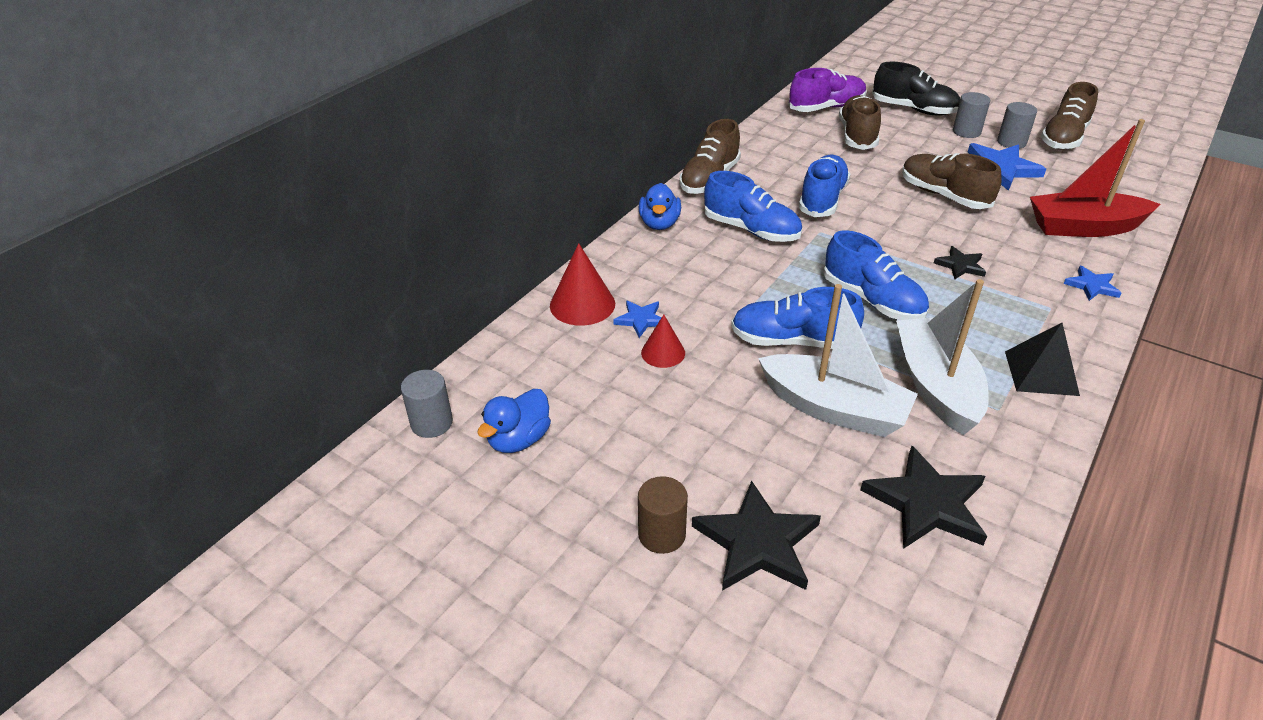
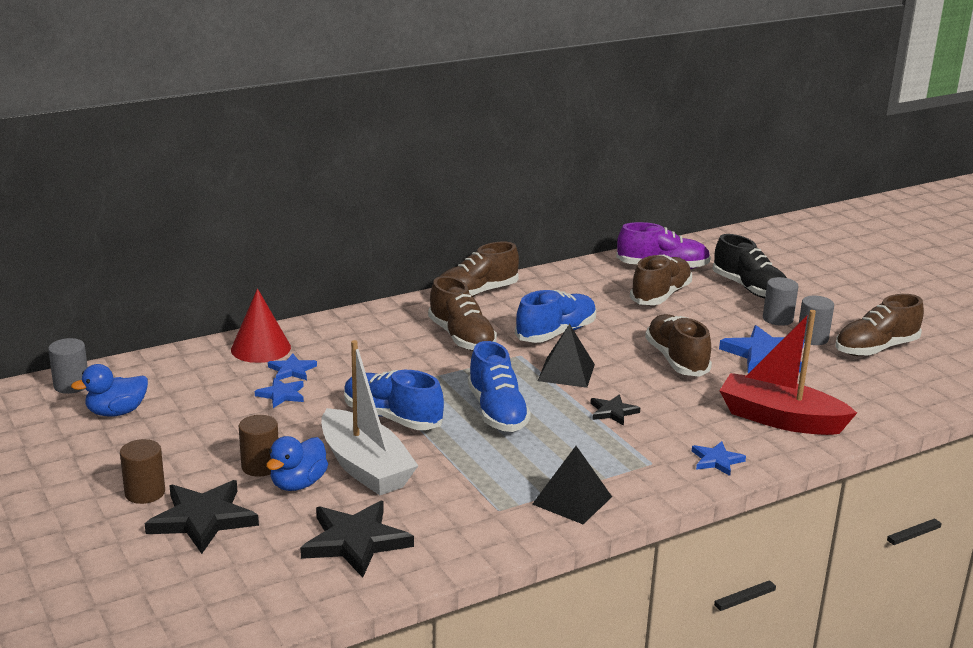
camera: 25 degrees right, 15 degrees down
blue duck [639,183,681,230] -> blue duck moved to [266,436,328,491]
red cone [641,315,685,368] -> blue star [255,378,304,408]
blue shoe [704,171,802,242] -> brown shoe [428,276,497,351]
white boat [896,279,989,435] -> none
none -> brown cylinder [239,415,278,477]
none -> black pyramid [538,324,595,388]

